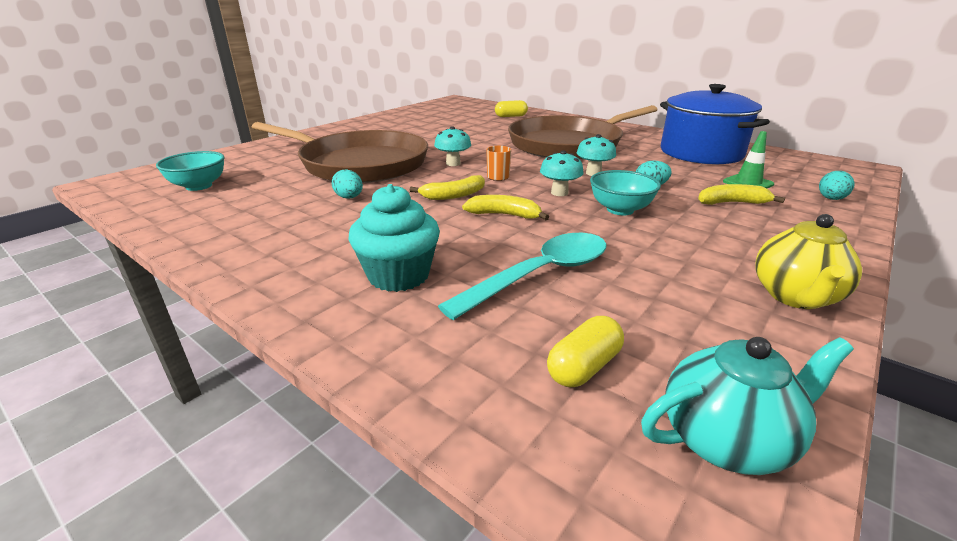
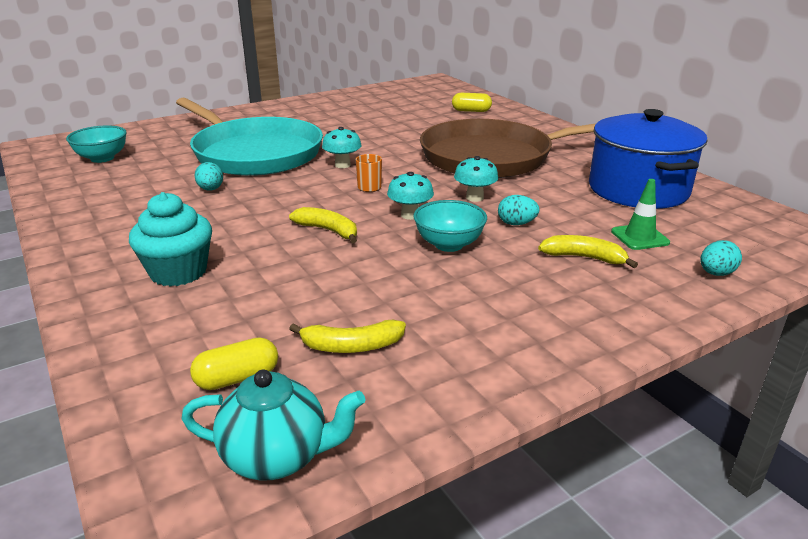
camera: 20 degrees right, 0 degrees up
brown pan [252,122,428,183] -> turquoise pan [176,98,323,176]
yellow banana [410,175,485,200] -> yellow banana moved to [289,320,406,353]
turquoise spoon [438,233,607,320] -> none
yellow teapot [755,214,862,309] -> none

